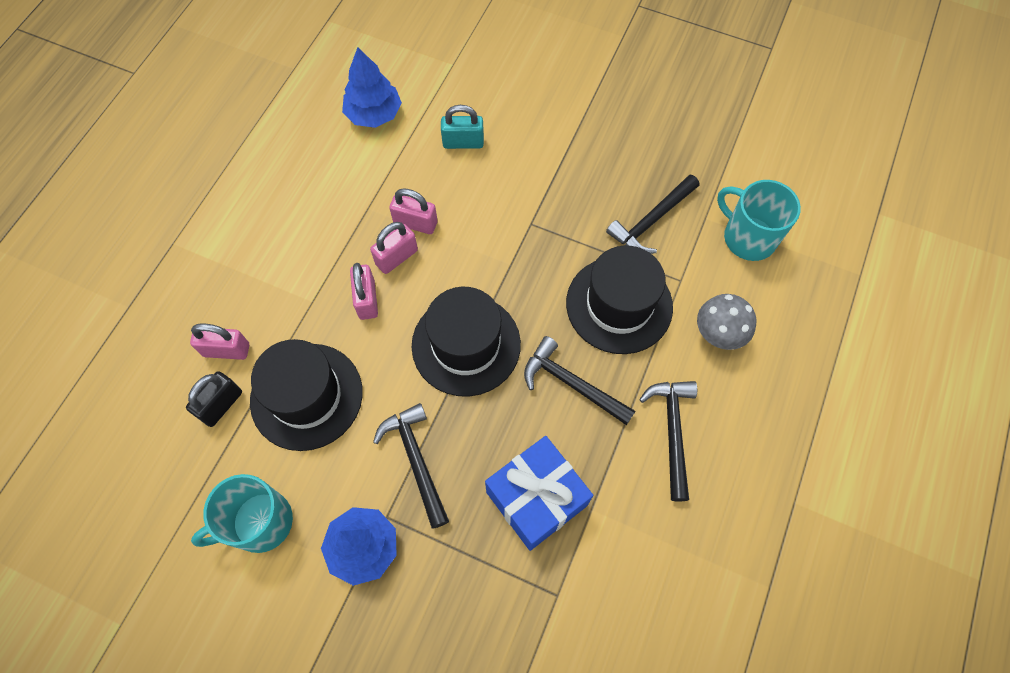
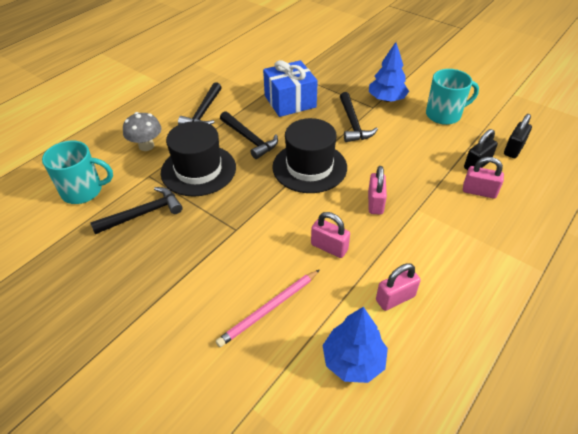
camera: 165 degrees left, 20 degrees down
black hat [250,339,363,451] -> none
pink padlock [370,222,418,274] -> pink padlock moved to [376,263,421,311]
turquoise padlock [441,105,484,149] -> pink pencil [216,270,319,347]
turquoise mug [717,180,801,261] -> turquoise mug turned 60 degrees counterclockwise [42,141,113,204]
none -> black padlock [504,114,532,158]

